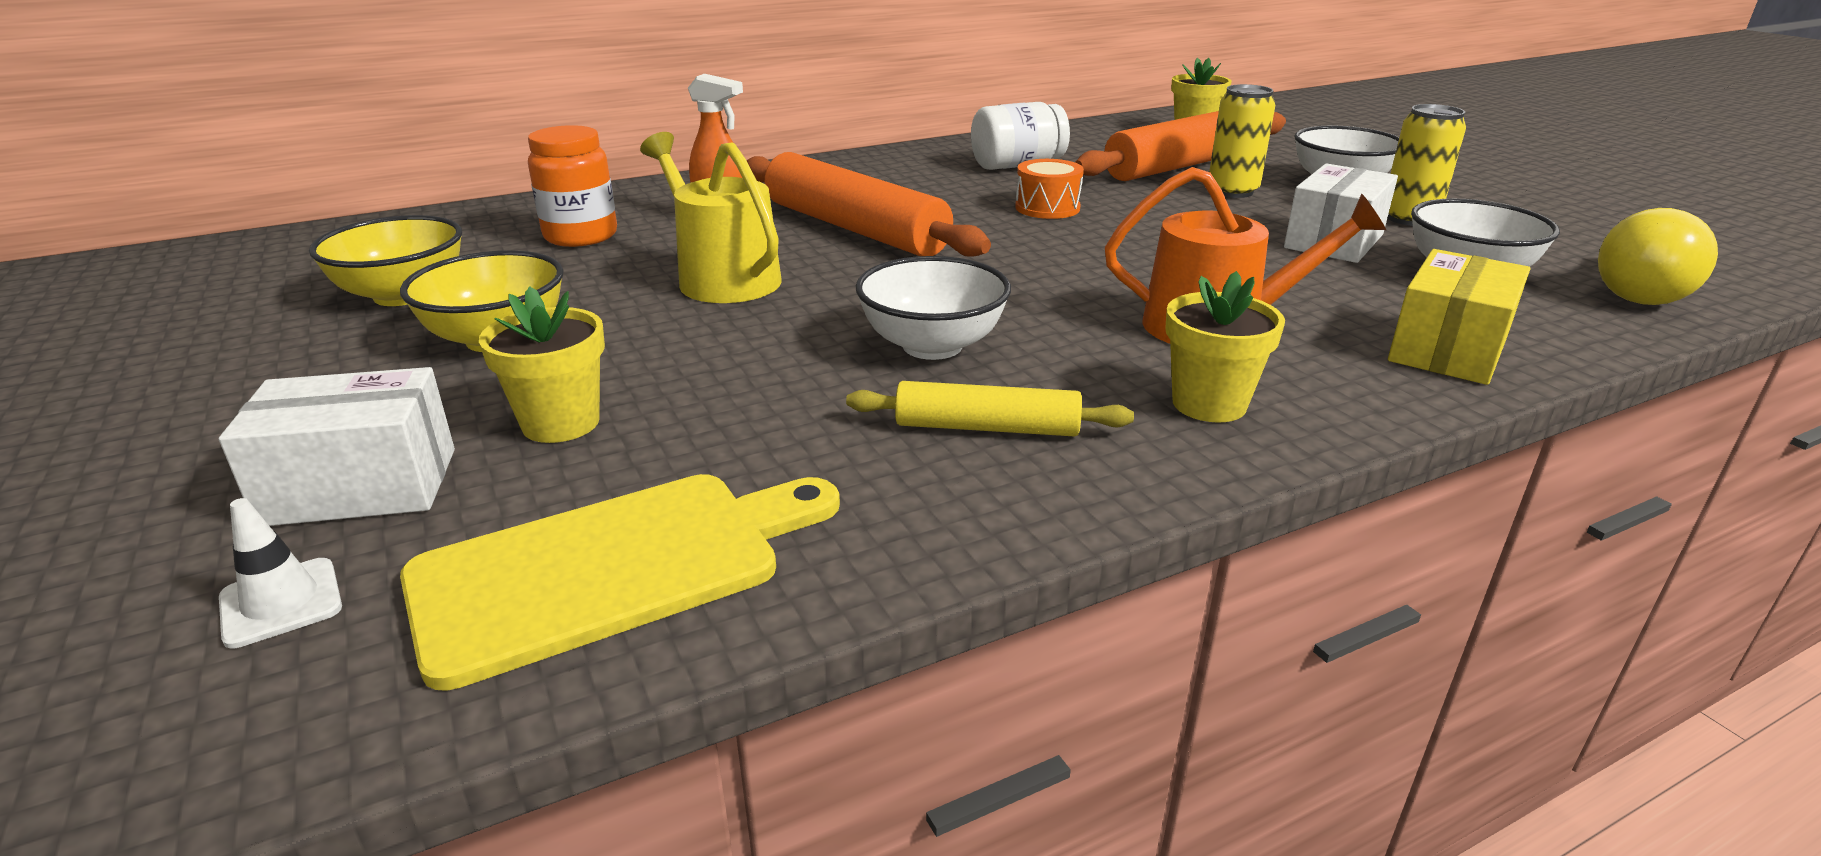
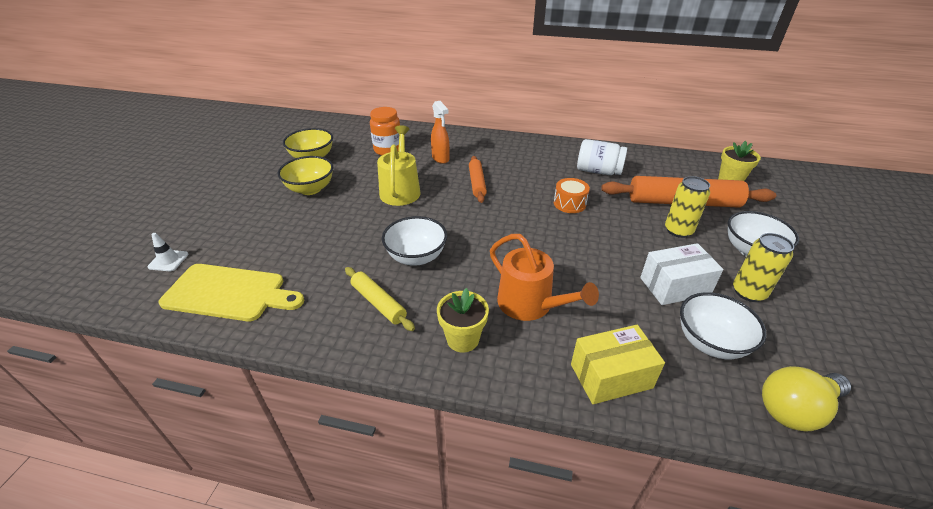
camera: 40 degrees right, 10 degrees up
white box [219,367,455,526] -> none
yellow flower pot [479,286,605,443] -> none
orange rolling pin [747,152,991,257] -> orange rolling pin [469,156,487,203], size x0.54

